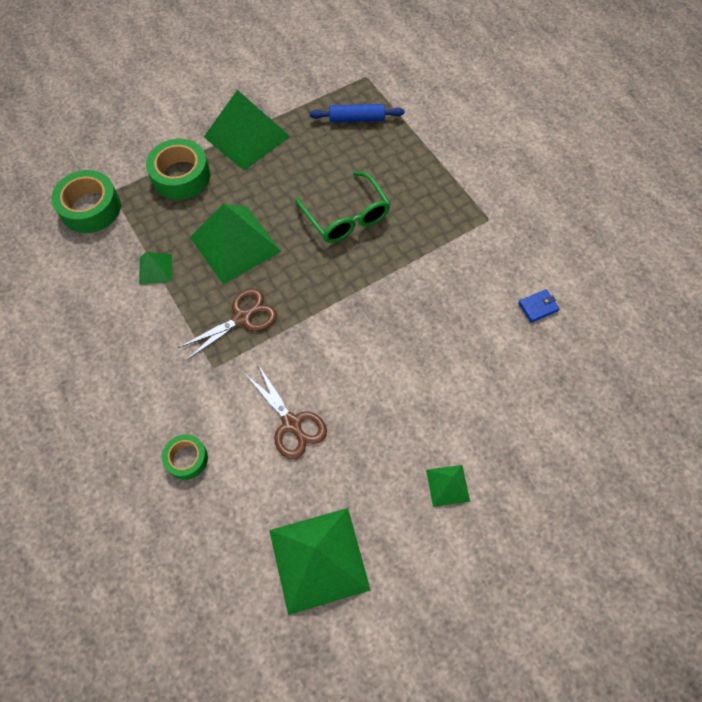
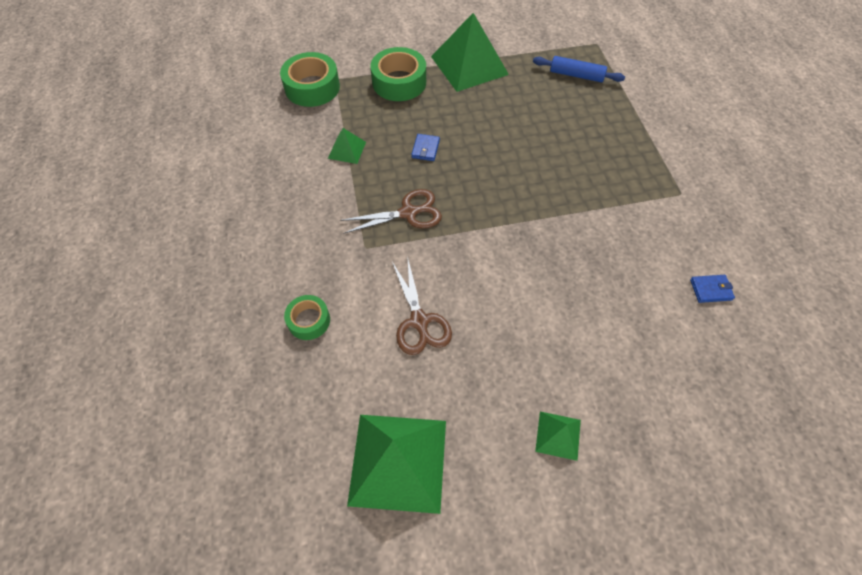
camera: 20 degrees right, 5 degrees down
green pyramid [190,204,282,284] -> blue wallet [411,134,440,161]
green glasses [295,171,390,243] -> none

